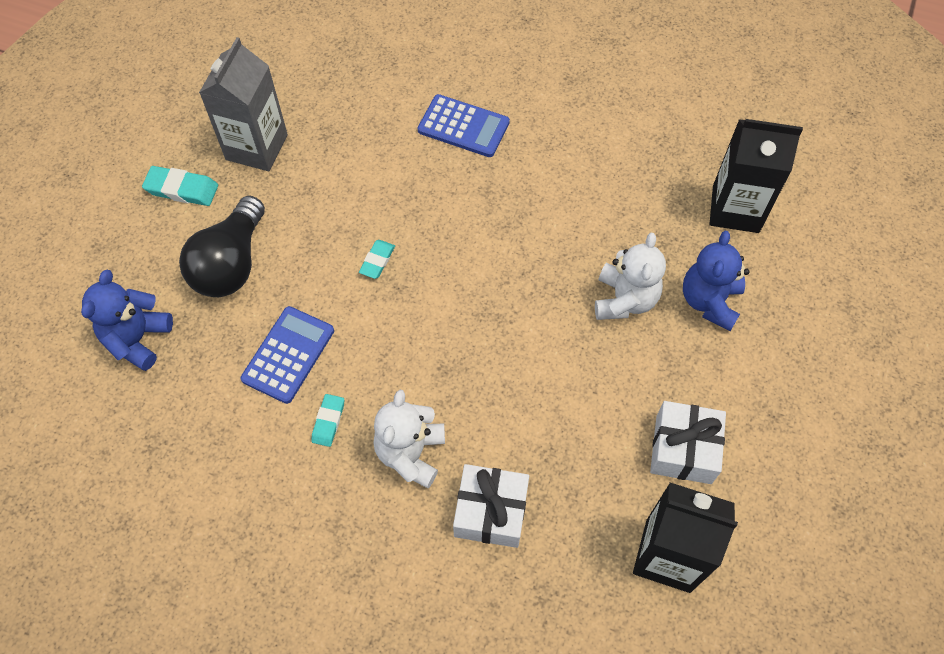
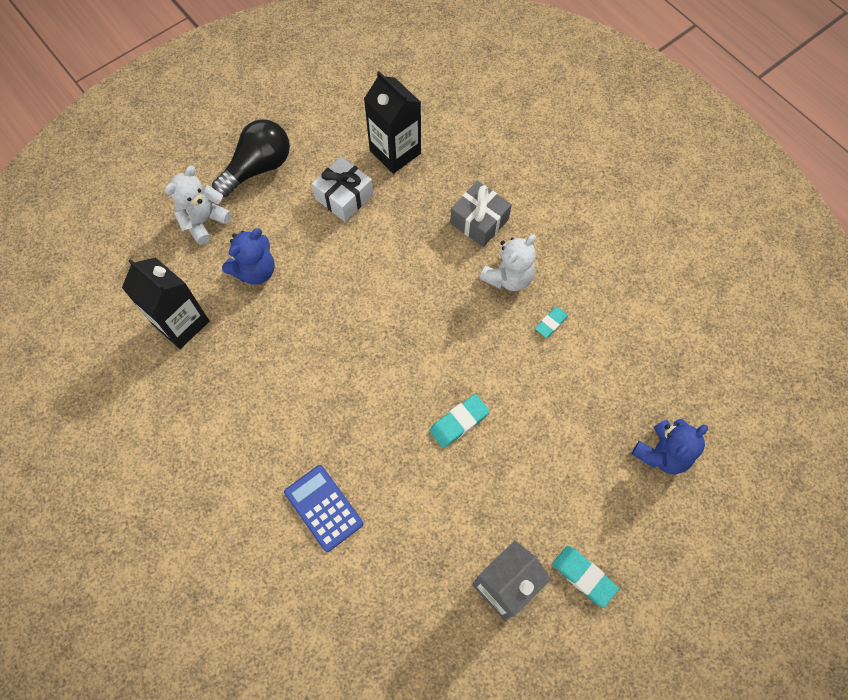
camera: 150 degrees left, 5 degrees up
black light bulb [179,196,265,297] -> black light bulb moved to [212,119,290,197]
blue calculator [241,306,334,404] -> none
turquoise eraser [359,240,395,279] -> turquoise eraser [429,394,490,448], size x1.53
white gift [453,464,529,548] -> grey gift [450,181,512,247]
white teddy bear [595,233,666,320] -> white teddy bear moved to [165,166,232,245]

